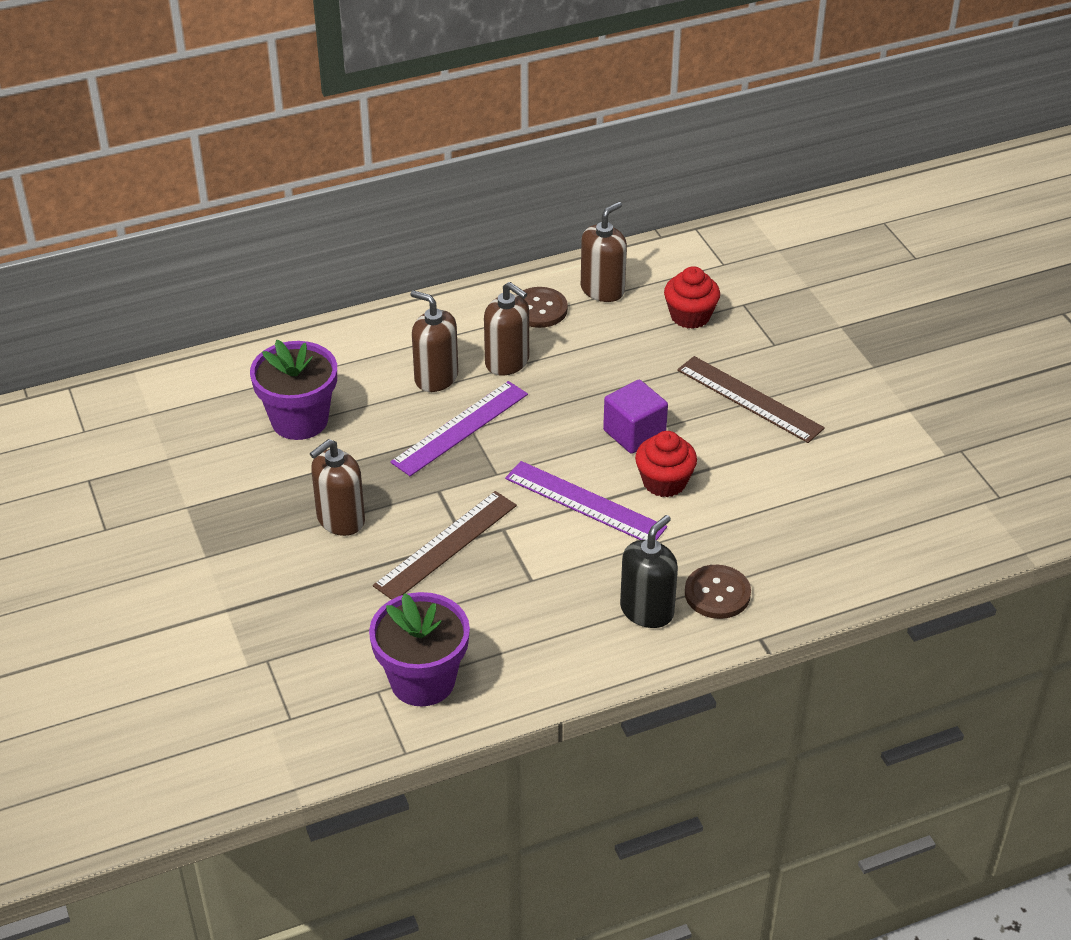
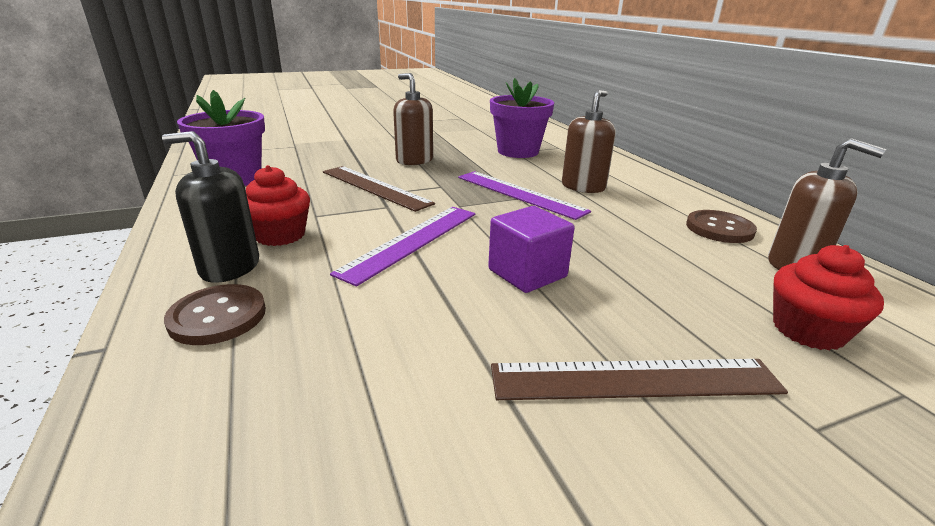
camera: 90 degrees right, 15 degrees down
brown soap dispenser [484,282,529,375] -> none
black soap dispenser [620,515,678,628] -> black soap dispenser turned 150 degrees clockwise [162,131,259,283]
red cupcake [635,431,697,497] -> red cupcake moved to [246,165,310,246]
brown ruler [677,356,825,443] -> brown ruler turned 45 degrees clockwise [491,359,788,400]

